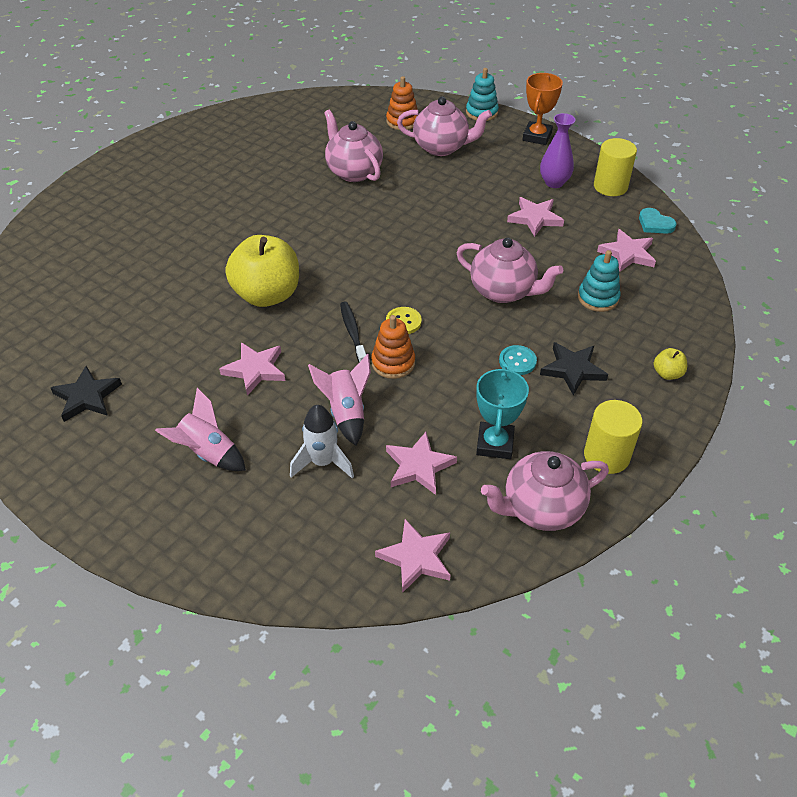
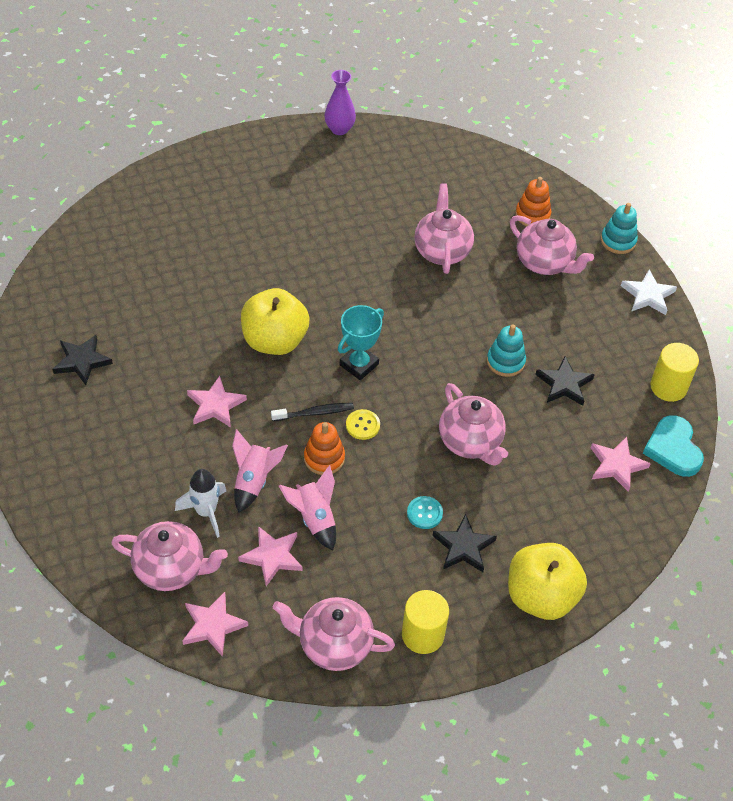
camera: 30 degrees right, 5 degrees up
pink rocket [155,388,246,471] -> pink rocket moved to [279,465,336,550]
black toothbrush [340,302,366,362] -> black toothbrush turned 60 degrees clockwise [271,403,354,421]
turquoise trophy [476,367,529,459] -> turquoise trophy moved to [338,305,384,380]
pink star [507,197,564,237] -> black star [535,356,595,406]
orange trophy [523,73,563,145] -> white star [621,269,677,315]
purple vase [540,113,576,188] -> purple vase moved to [324,70,356,135]
turquoise stacking toy [578,250,621,312] -> turquoise stacking toy moved to [487,325,526,377]
turquoise heart [639,208,676,234] -> turquoise heart [643,415,704,477], size x1.61
yellow apple [654,348,687,380] -> yellow apple [508,543,587,620], size x2.41
none -> pink teapot [111,521,228,591]

